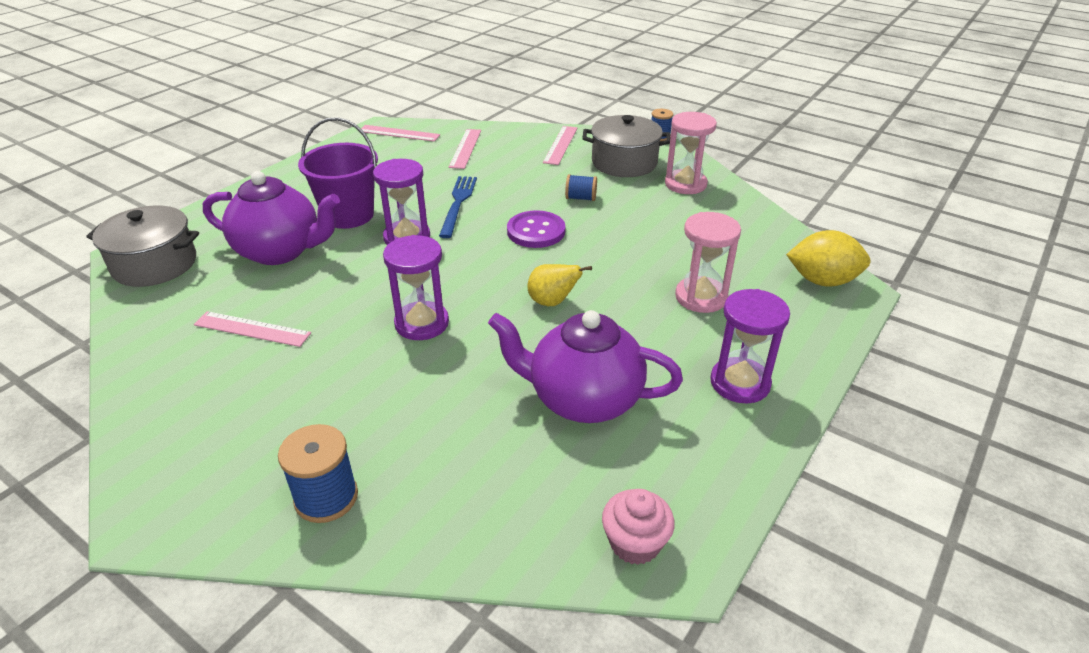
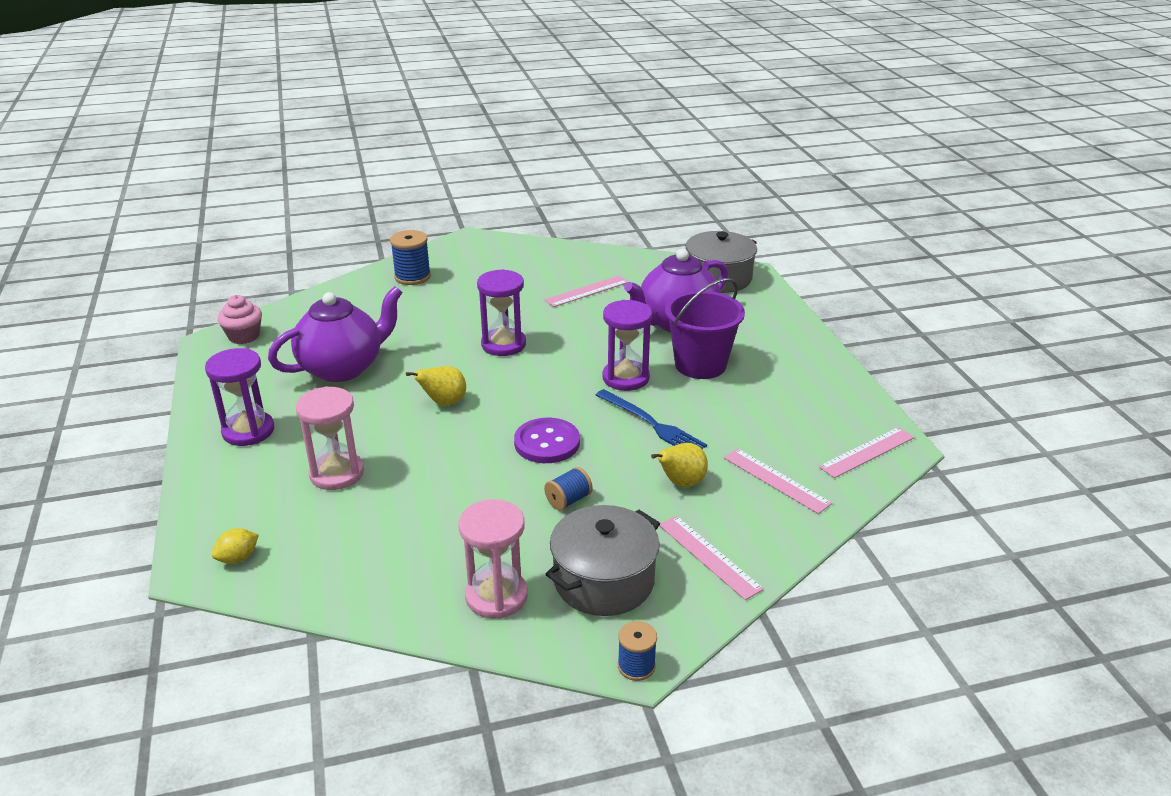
camera: 130 degrees right, 5 degrees down
yellow lemon [786,230,870,287] -> yellow lemon [212,528,259,564], size x0.52
none -> yellow pear [651,443,708,487]

